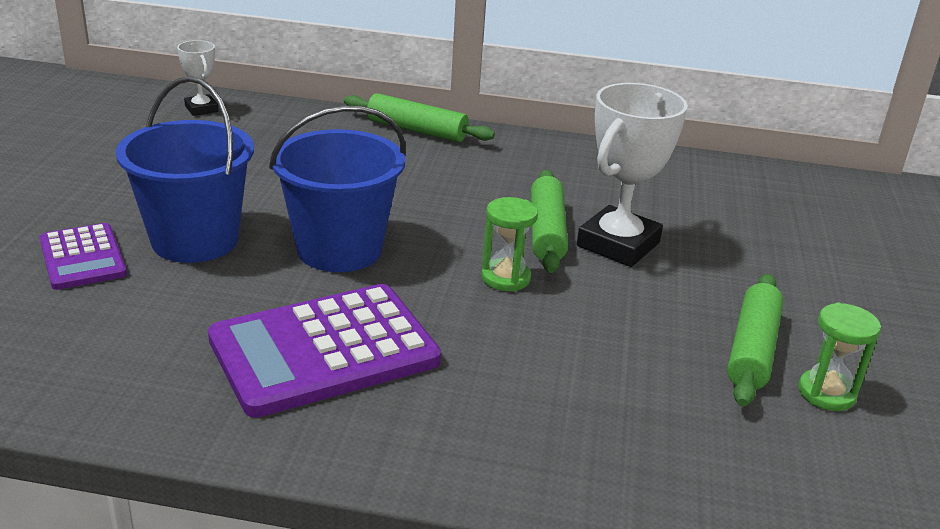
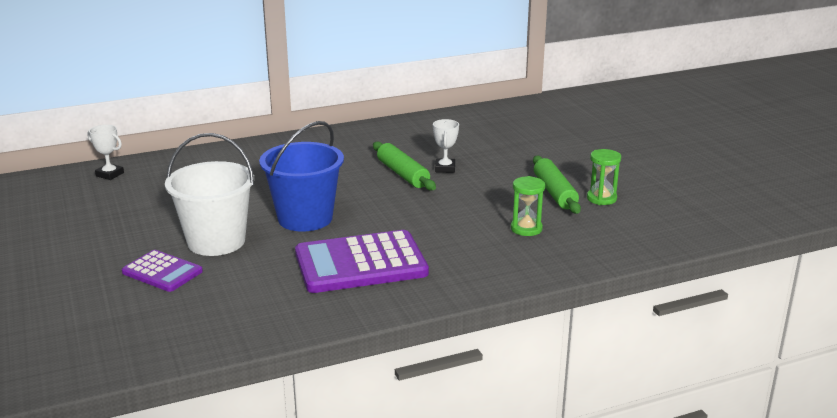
camera: 30 degrees left, 5 degrees down
blue bucket [116,76,254,263] -> white bucket [165,133,254,256]
purple calculator [208,284,441,418] -> purple calculator turned 45 degrees clockwise [295,230,429,293]
green rolling pin [344,93,495,142] -> none
green hourglass [482,197,538,292] -> green hourglass moved to [511,176,545,236]
white trophy [577,83,688,267] -> white trophy [433,119,459,173], size x0.51

